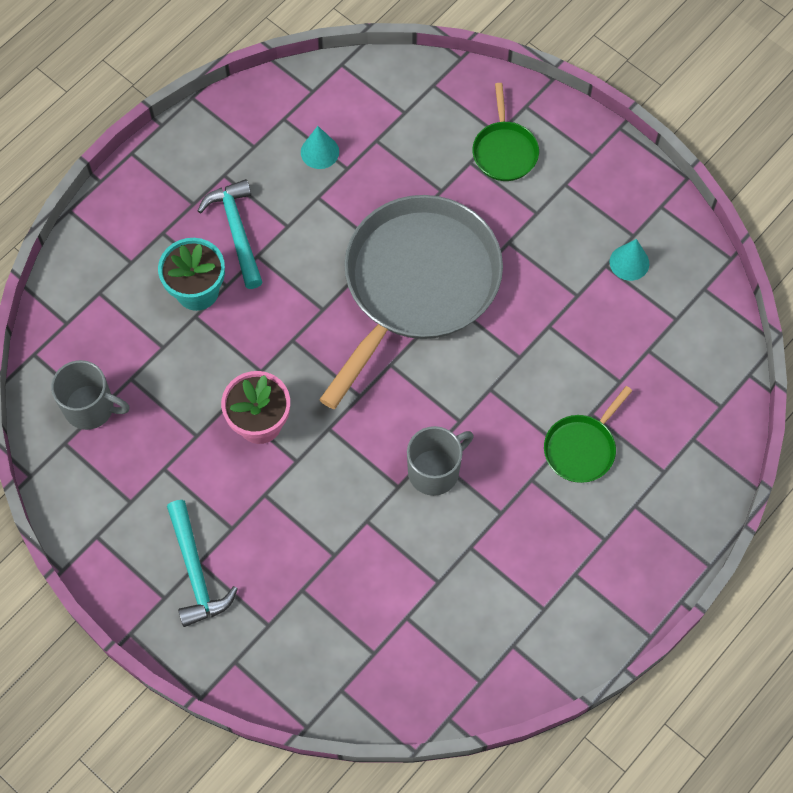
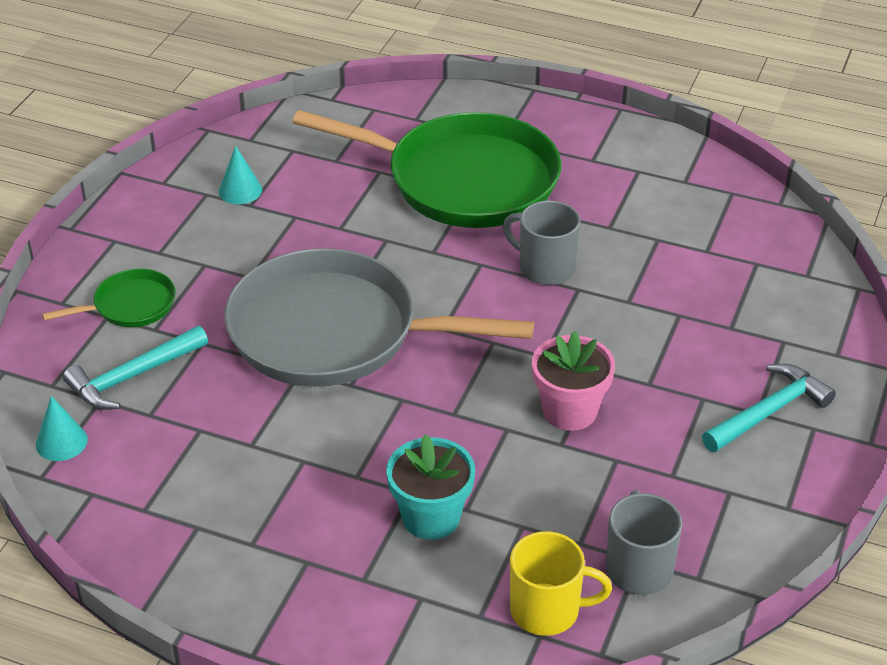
camera: 110 degrees left, 25 degrees down
turquoise hammer [198,179,263,289] -> turquoise hammer moved to [63,326,208,410]
turquoise cone [301,126,339,169] -> turquoise cone moved to [36,396,88,461]
green pan [544,386,632,483] -> green pan [293,110,561,228], size x2.28
none -> yellow mug [510,531,612,636]

